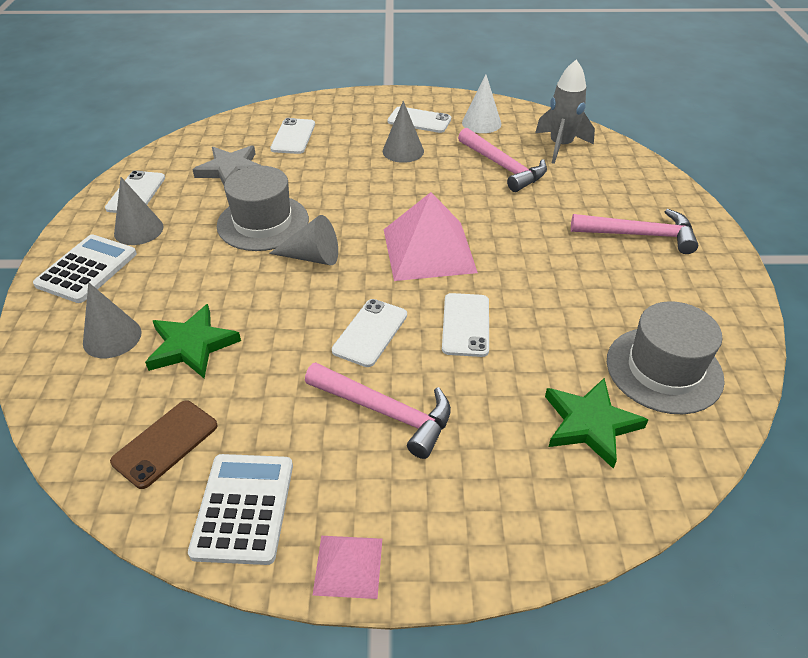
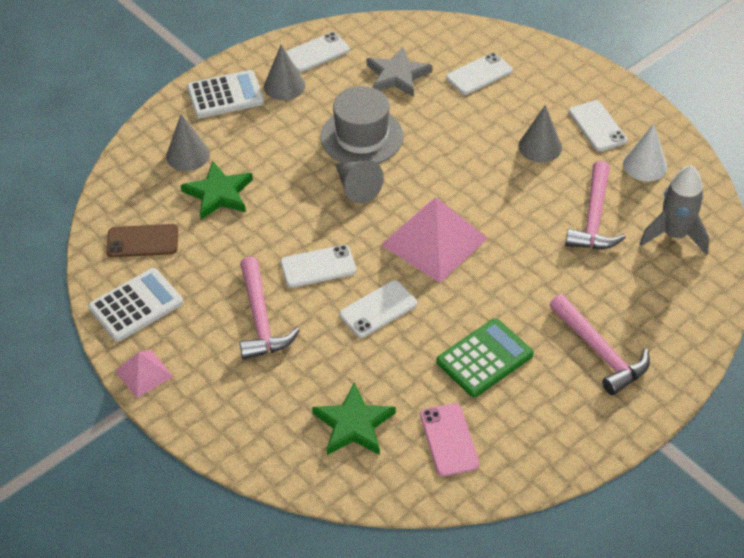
camera: 50 degrees right, 5 degrees up
grey hat [607,301,725,414] -> pink phone [420,403,479,476]
none -> green calculator [436,318,533,397]

